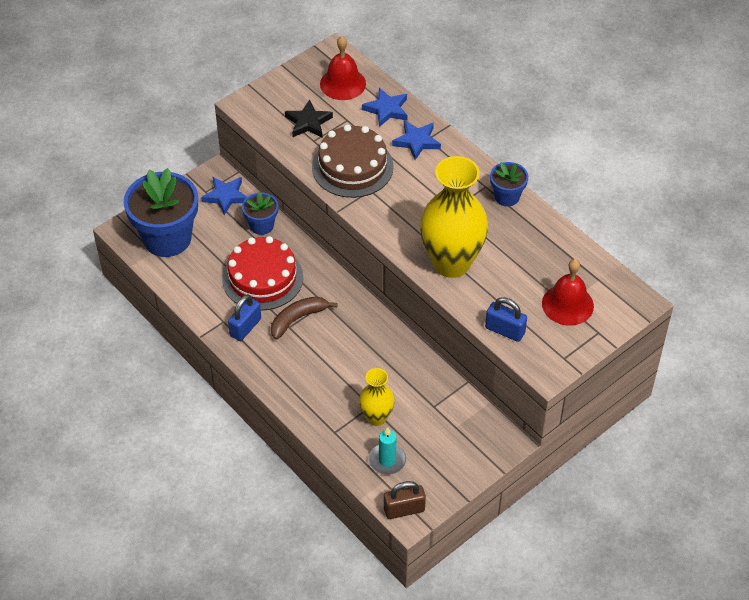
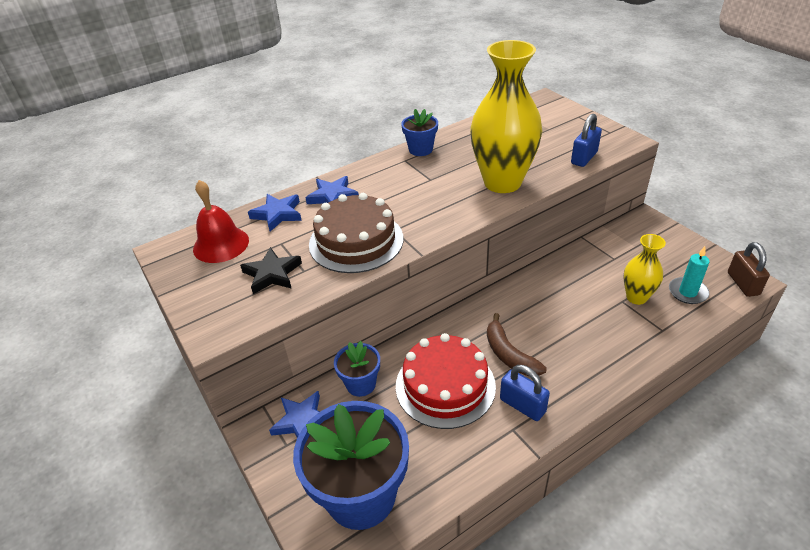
camera: 80 degrees left, 10 degrees down
red bell [542,259,594,326] -> none

